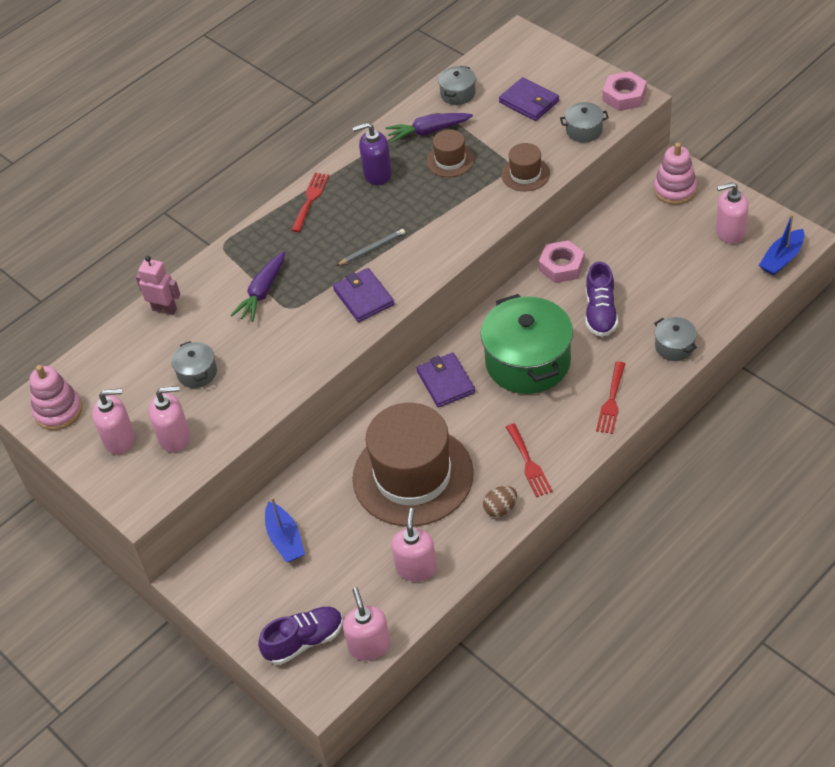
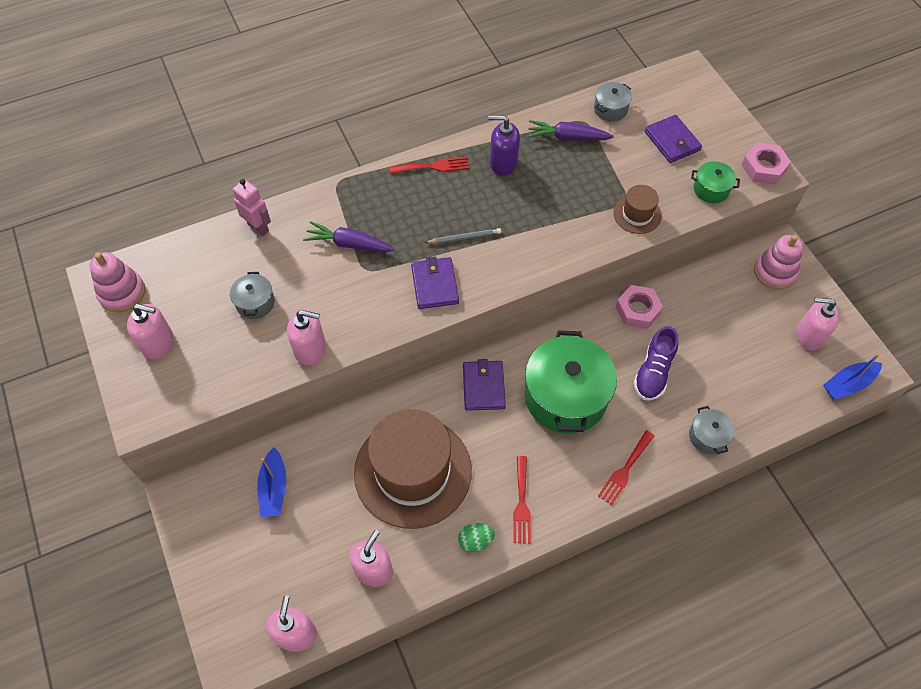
camera: 15 degrees right, 10 degrees up
pink soap dispenser [149,386,190,453] -> pink soap dispenser moved to [287,310,326,365]
purple carrot [231,251,285,322] -> purple carrot turned 60 degrees clockwise [303,221,395,252]
purple shoe [258,607,343,665] -> none
red fork [291,173,329,232] -> red fork turned 45 degrees clockwise [389,157,469,174]
brown hat [427,129,474,177] -> none
brown egg [483,486,517,517] -> green egg [458,523,495,552]
grey pot [560,102,609,142] -> green pot [691,161,740,203]

